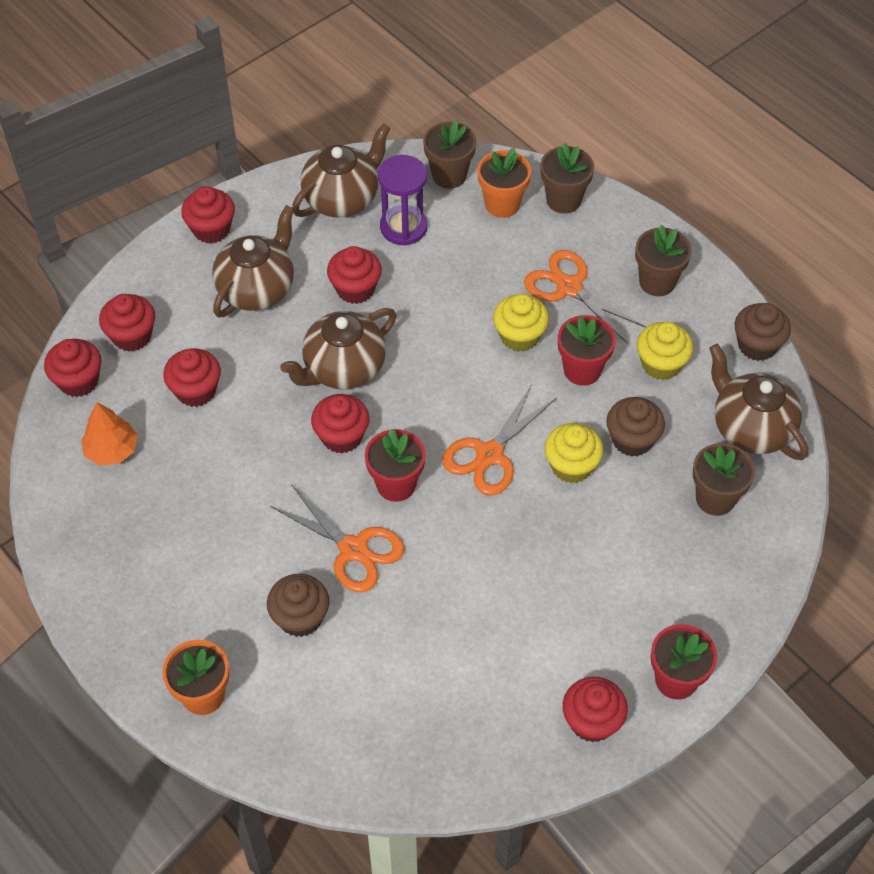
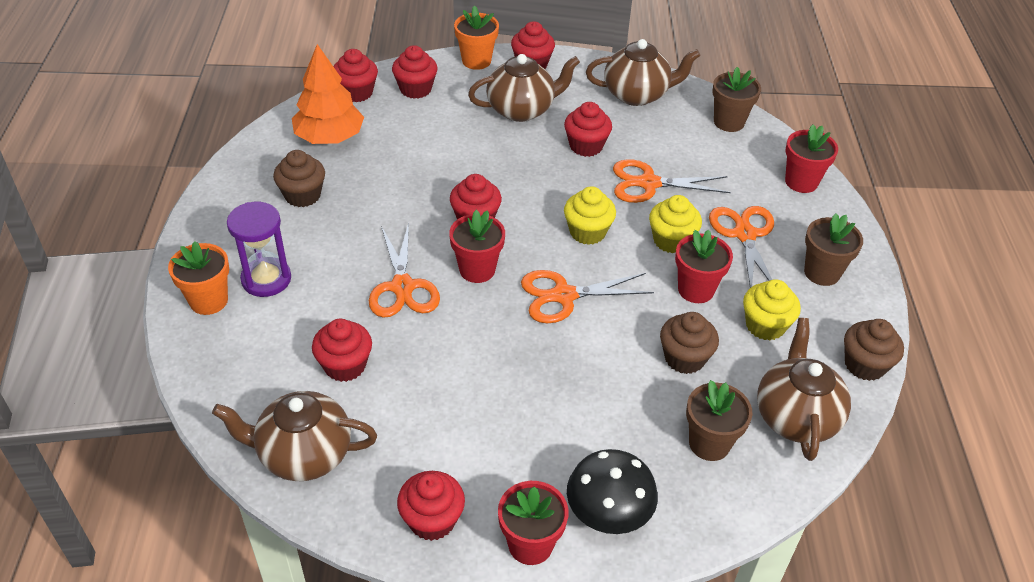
camera: 40 degrees right, 10 degrees down
orange tree [81,402,138,465] -> orange tree [292,44,364,144], size x1.55
red cupcake [163,348,221,407] -> red cupcake moved to [312,319,372,382]
brown cupcake [267,574,329,637] -> brown cupcake moved to [273,150,325,207]
brown teapot [280,308,396,390] -> brown teapot moved to [212,391,377,481]
purple hourglass [378,155,428,245] -> purple hourglass moved to [227,202,291,297]
orange flower pot [477,148,531,218] -> orange flower pot moved to [454,5,499,70]
brown flower pot [540,142,594,214] -> red flower pot [785,124,838,193]
yellow cupcake [544,423,603,483] -> yellow cupcake moved to [564,186,616,245]
none -> black mushroom [567,449,658,534]
none -> orange scissors [613,159,731,203]

